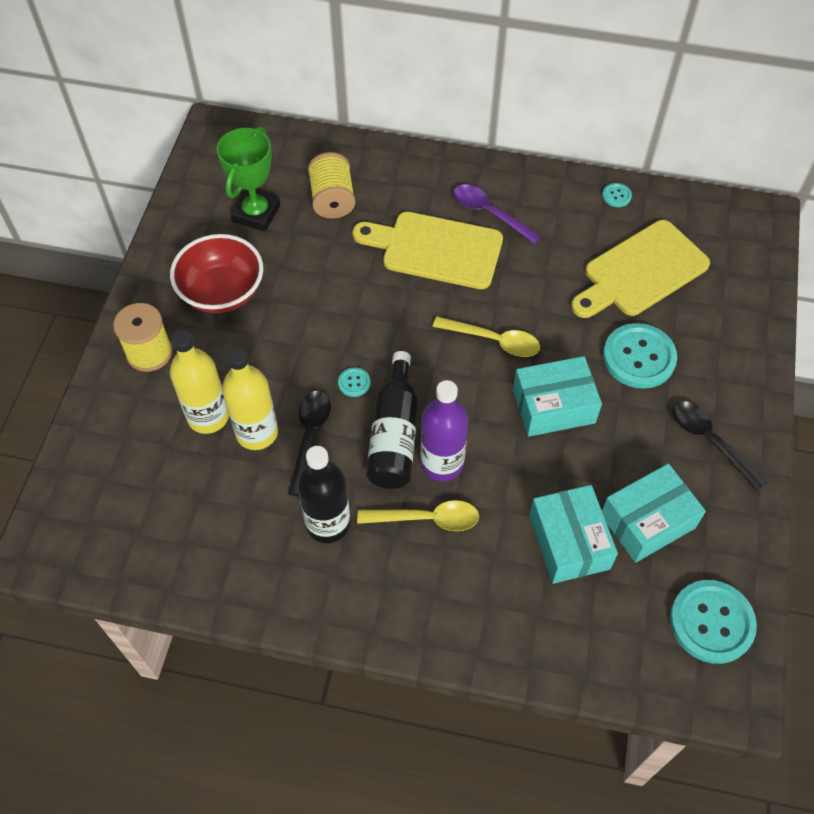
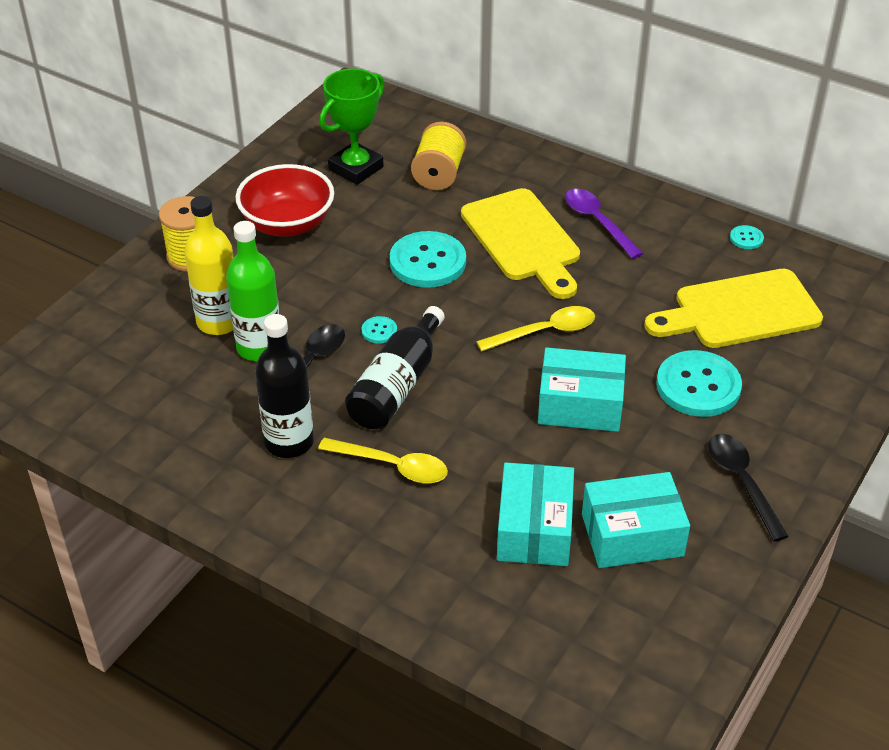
camera: 20 degrees right, 15 degrees down
yellow bottle [222,347,278,450] -> green bottle [226,221,280,361]
yellow cutting board [353,212,503,289] -> yellow cutting board turned 150 degrees counterclockwise [461,188,580,299]
purple bottle [420,380,469,482] -> none
yellow spoon [433,316,540,357] -> yellow spoon turned 60 degrees counterclockwise [476,306,595,352]
turquoise button [670,580,757,664] -> turquoise button moved to [390,231,466,288]

